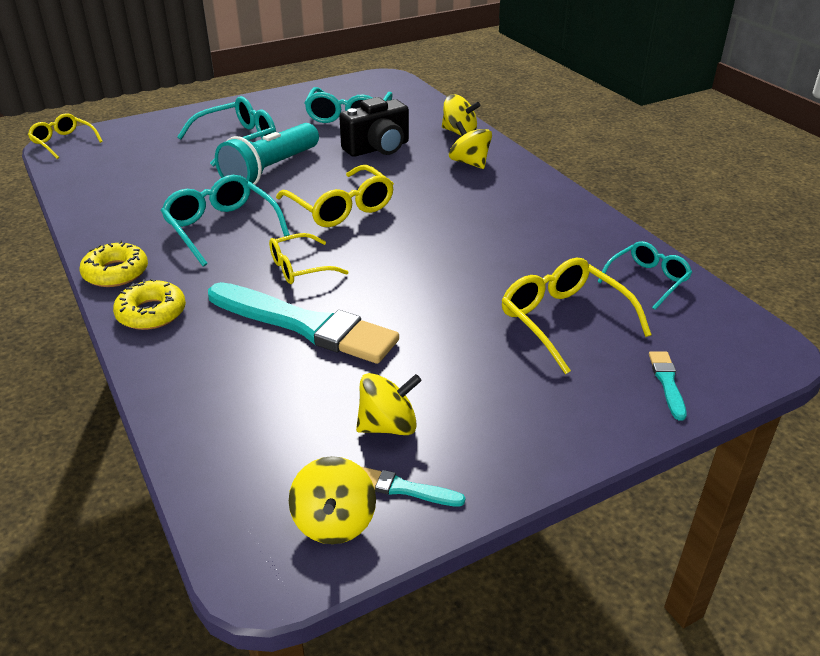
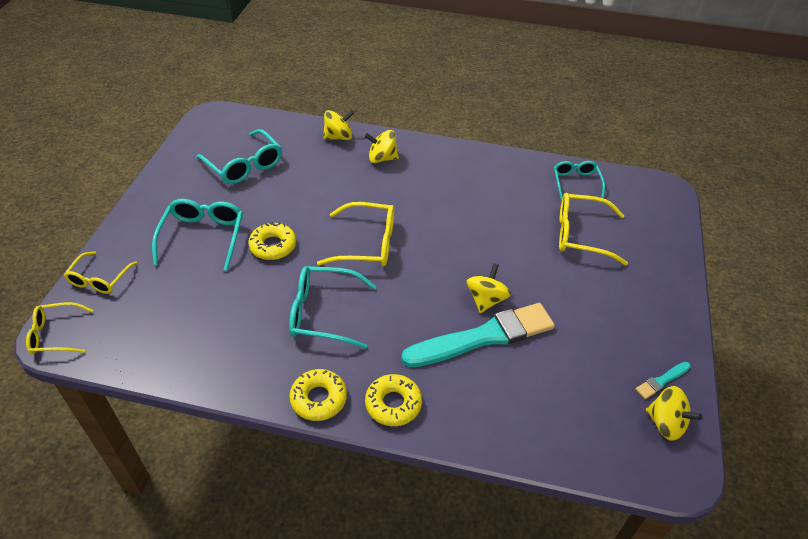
camera: 50 degrees left, 10 degrees up
turquoise flashlight [215,123,319,185] -> yellow donut [248,221,296,260]
yellow glasses [269,233,348,284] -> yellow glasses moved to [64,252,137,294]
black camera [339,97,409,157] -> none
yellow spinning top [356,373,422,435] -> yellow spinning top moved to [466,263,511,313]
turquoise brush [649,351,687,420] -> none

